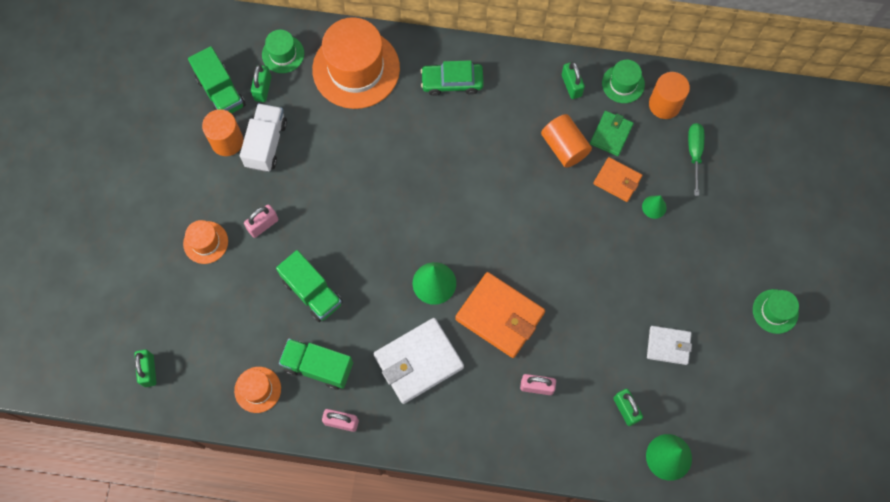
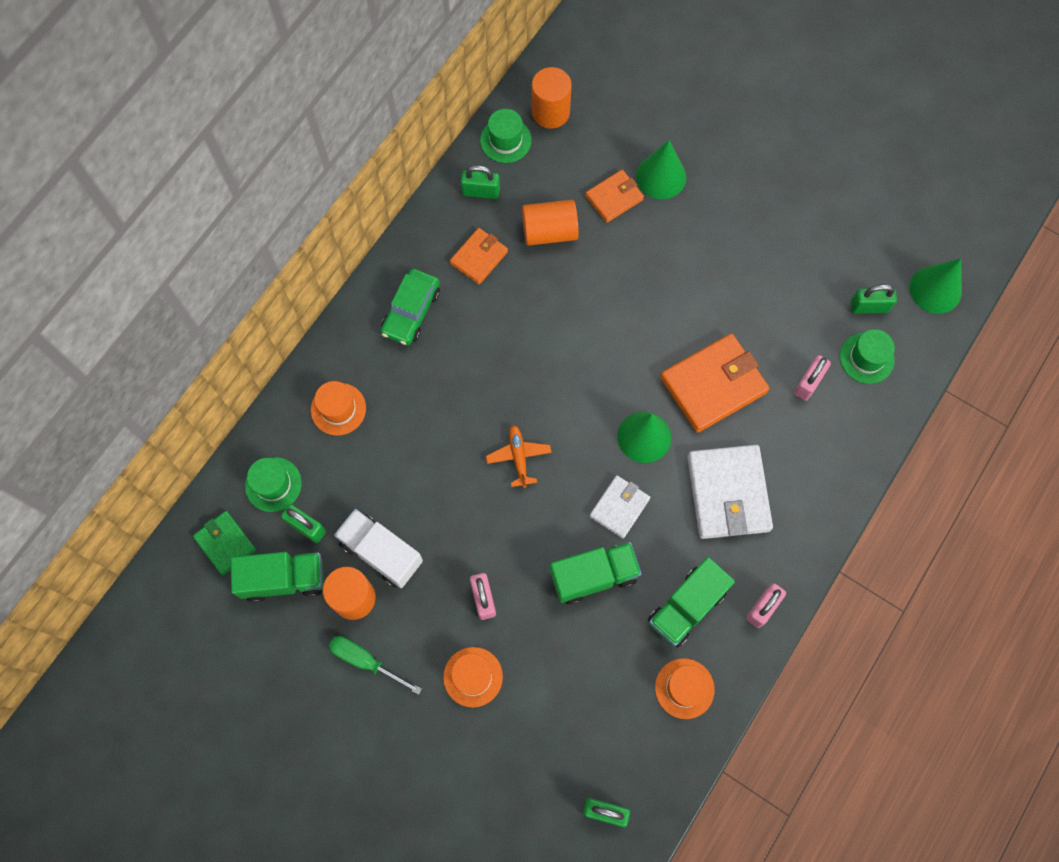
camera: 65 degrees left, 0 degrees up
orange hat [312,17,400,109] -> orange hat [311,381,366,435], size x0.49
green wallet [590,111,634,156] -> green wallet moved to [193,511,256,575]
green cone [642,196,667,219] -> green cone [636,140,686,199], size x1.76
white wallet [647,326,692,365] -> white wallet moved to [590,475,650,538]
green screwdriver [688,123,704,196] -> green screwdriver moved to [329,636,422,695]
green hat [753,289,799,334] -> green hat moved to [840,329,895,384]
none -> orange wallet [450,228,508,284]
none -> orange plane [486,425,552,488]

